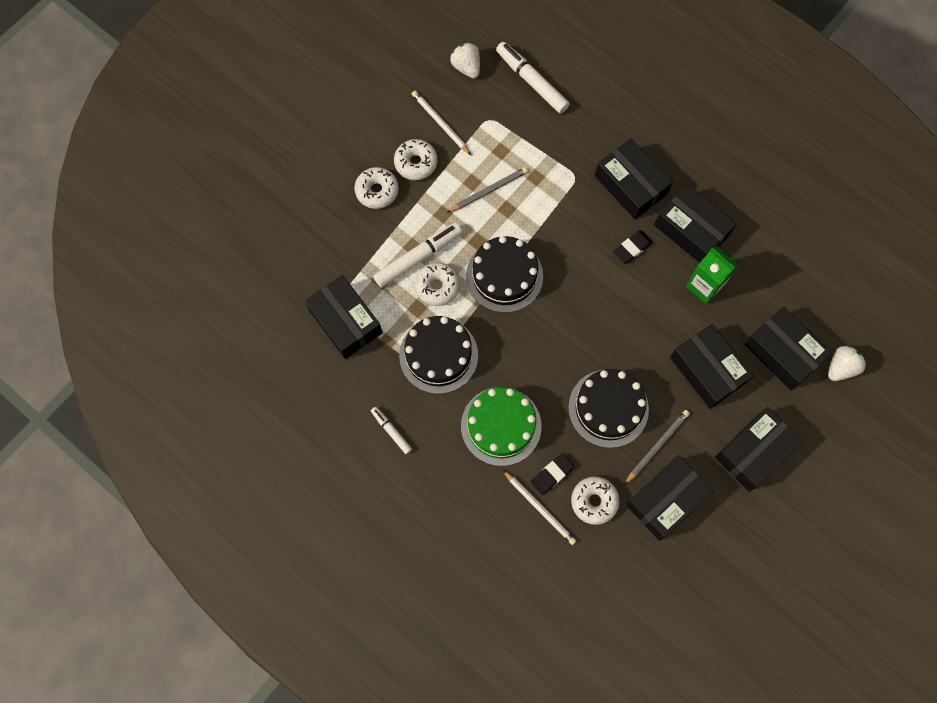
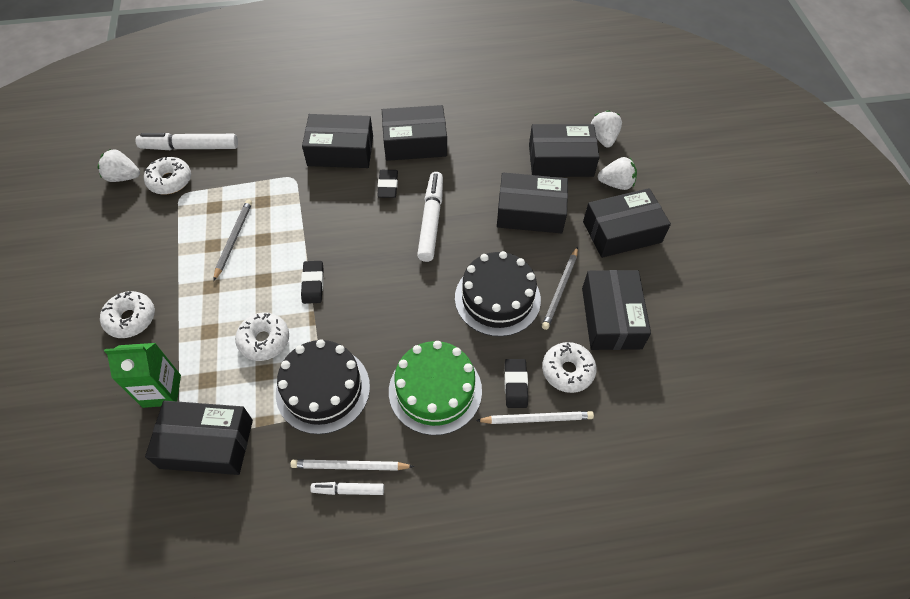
camera: 50 degrees left, 15 degrees down
white marker [373,222,462,288] -> white marker moved to [417,172,443,262]
white donut [394,139,437,180] -> white donut moved to [144,156,191,195]
white pencil [412,91,471,155] -> white pencil moved to [290,460,414,471]
black cake [466,236,543,313] -> black eraser [301,261,324,304]
grey pencil [624,410,690,485] -> grey pencil turned 150 degrees counterclockwise [542,247,578,330]
green carton [686,246,739,304] -> green carton moved to [104,343,181,408]
black box [715,407,803,492] -> black box turned 75 degrees clockwise [583,188,671,258]
none -> white strawberry [598,157,637,190]

